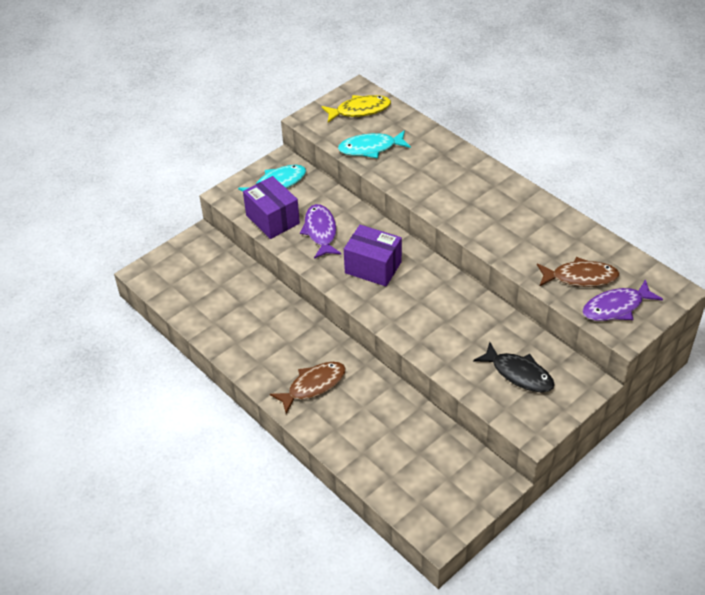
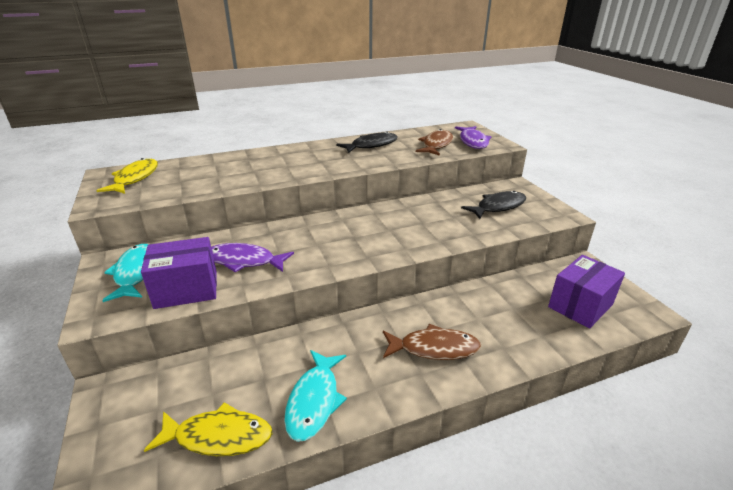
camera: 70 degrees left, 15 degrees down
brown fish [270,362,346,414] -> brown fish turned 105 degrees clockwise [383,324,481,360]
turquoise fish [338,130,411,158] -> turquoise fish moved to [284,350,347,442]
purple box [344,225,402,286] -> purple box moved to [548,255,625,328]
none -> yellow fish [144,402,272,456]
none -> black fish [336,132,398,153]

